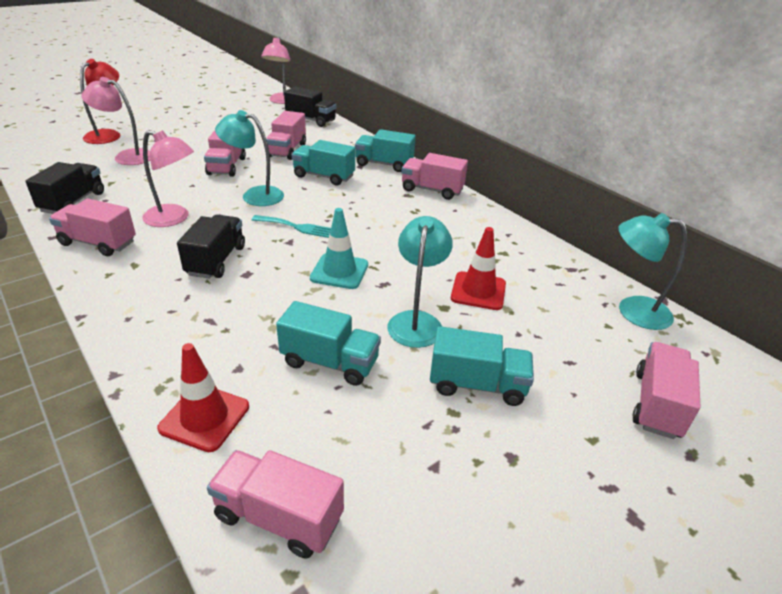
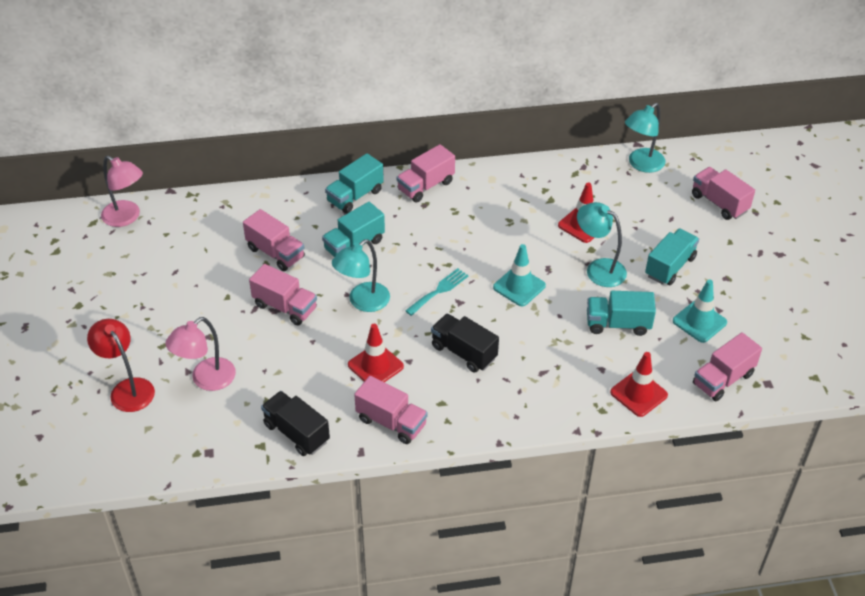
camera: 60 degrees left, 10 degrees up
pink truck [49,198,136,256] -> pink truck turned 105 degrees counterclockwise [354,376,428,444]
pink lamp [142,130,194,227] -> red traffic cone [348,324,404,382]
turquoise truck [276,301,381,386] -> turquoise truck turned 135 degrees counterclockwise [587,291,656,336]
black truck [284,87,336,127] -> none
none -> turquoise traffic cone [673,280,727,343]

